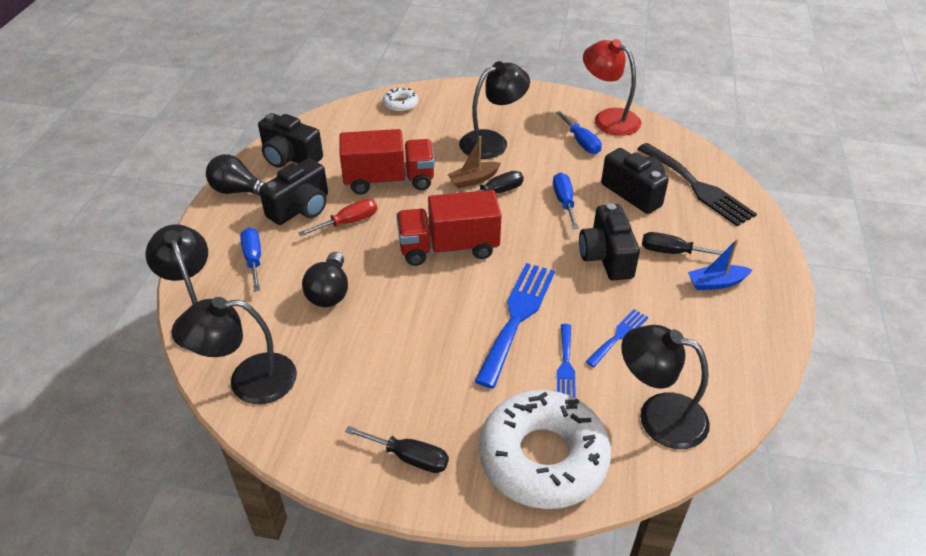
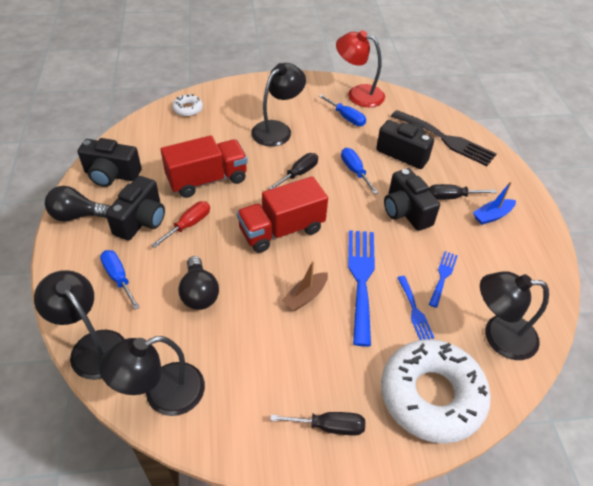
camera: 20 degrees left, 5 degrees up
brown boat [447,136,501,188] -> brown boat moved to [282,261,328,311]

